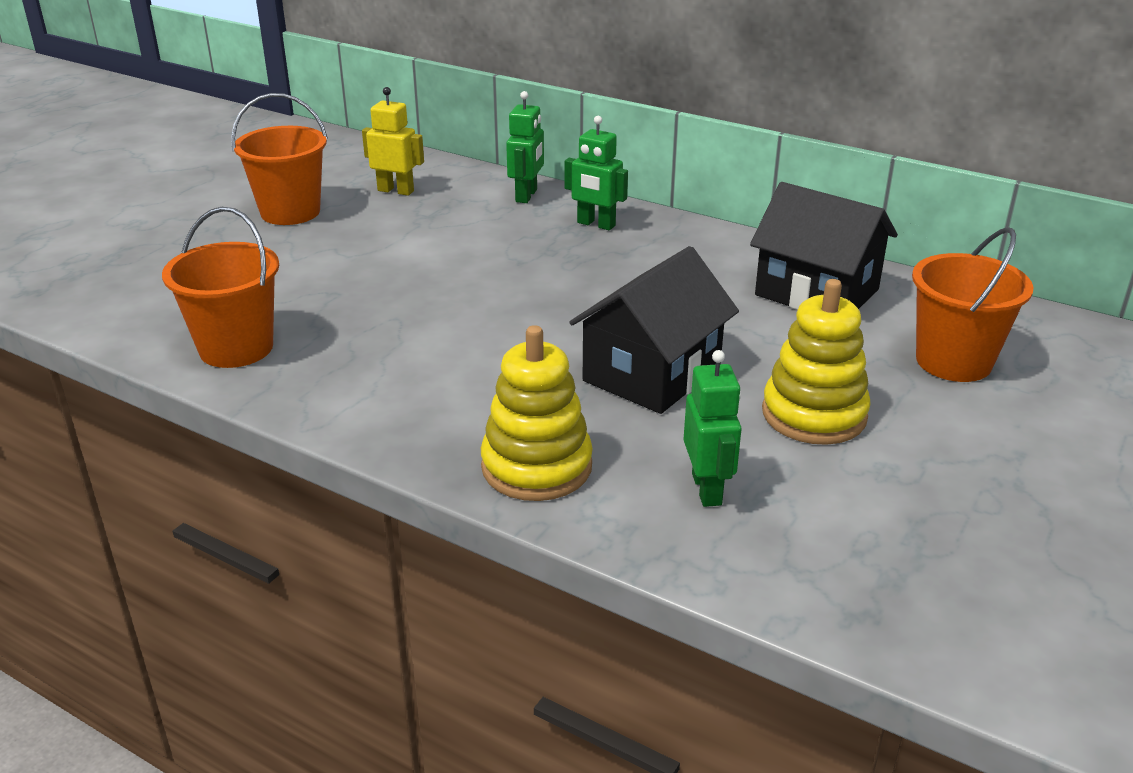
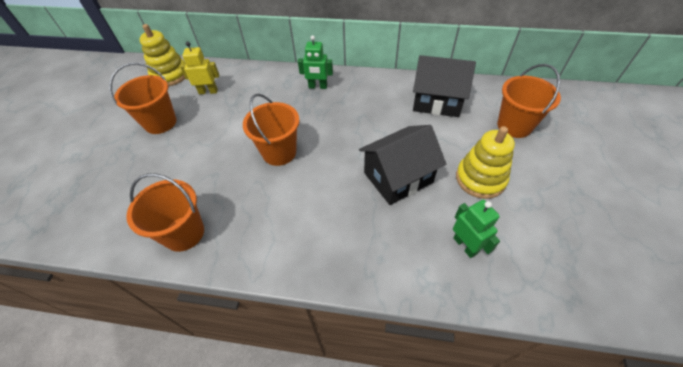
camera: 20 degrees left, 20 degrees up
yellow stacking toy [481,325,593,501] -> yellow stacking toy moved to [139,24,186,86]
green robot [506,91,544,203] -> none
black house [569,246,739,414] -> black house turned 45 degrees clockwise [359,125,446,205]
none -> orange bucket [243,94,299,166]

